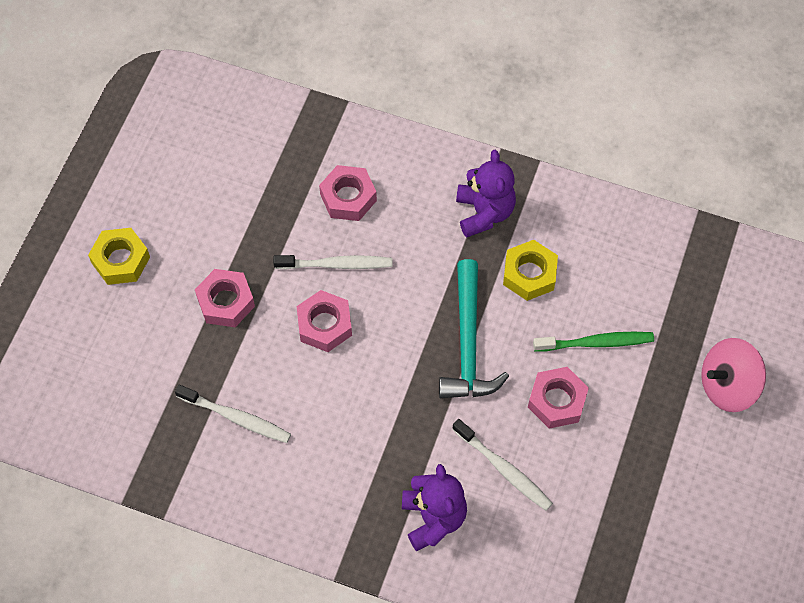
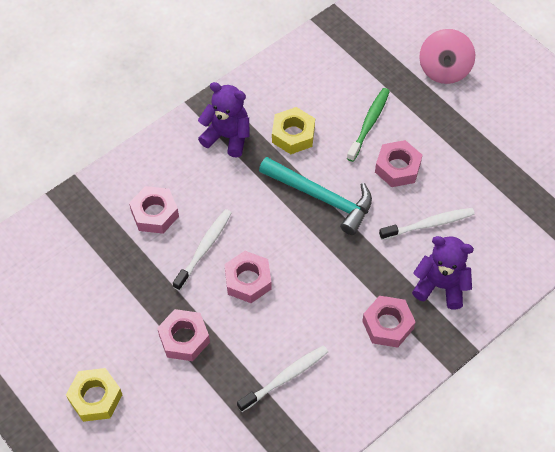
camera: 60 degrees left, 5 degrees down
none -> pink nut [362,296,415,348]

